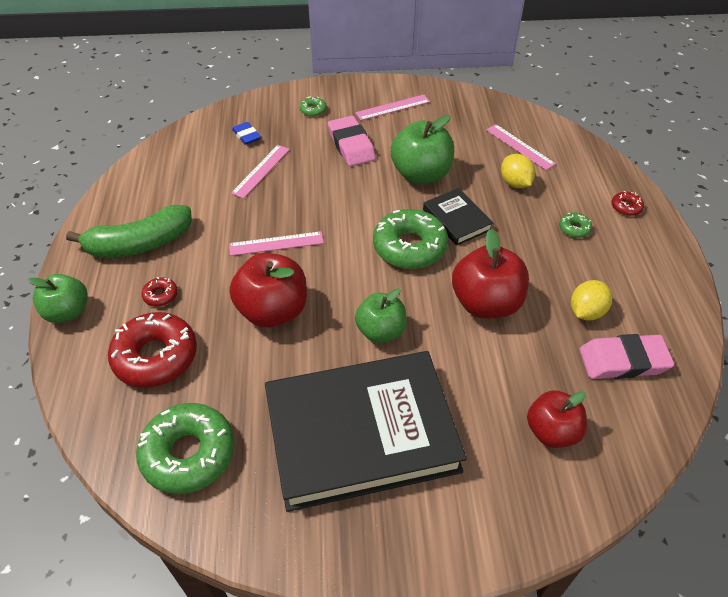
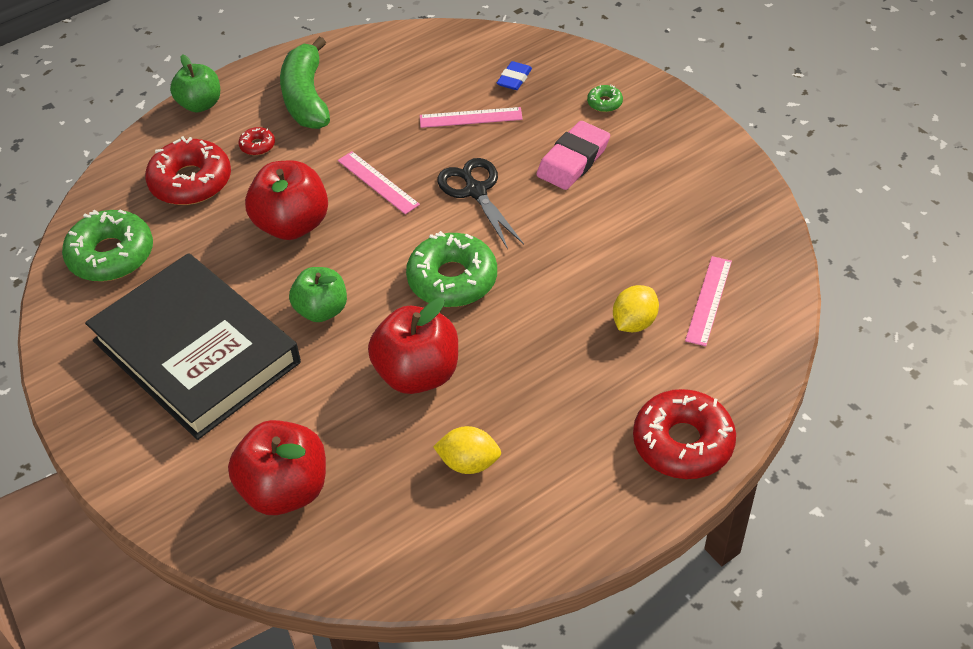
camera: 60 degrees right, 0 degrees up
green banana [66,205,192,258] -> green banana turned 45 degrees clockwise [280,37,330,129]
pink ruler [355,95,430,120] -> none
green apple [391,115,454,184] -> none
black book [423,188,494,246] -> none
red apple [527,391,587,448] -> red apple [228,420,326,515], size x1.50
green donut [559,212,592,238] -> none
pink eraser [579,334,675,379] -> none
red donut [611,191,644,216] -> red donut [633,389,736,479], size x2.26
none -> black scissors [437,158,524,249]

